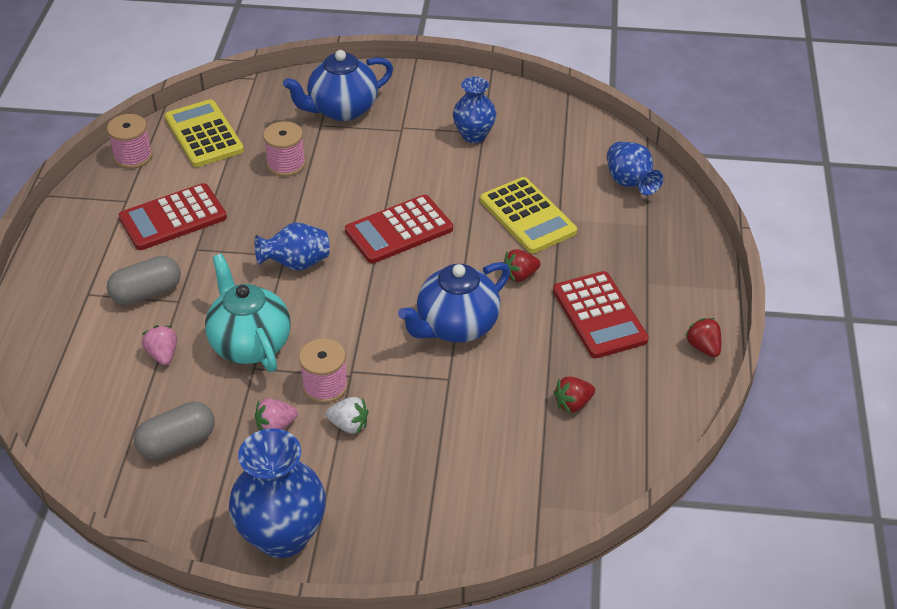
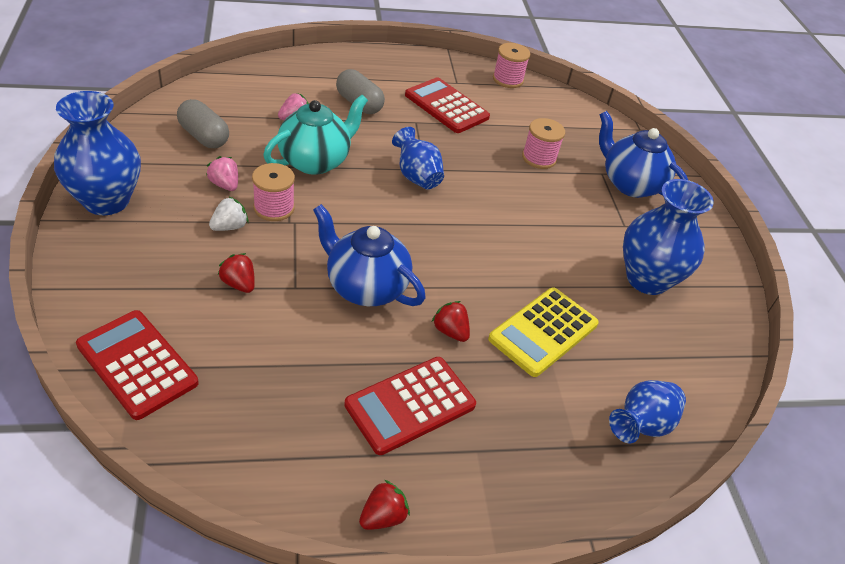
camera: 70 degrees right, 0 degrees up
yellow calculator [165,99,244,167] -> none
white strawberry [326,397,369,434] -> white strawberry turned 135 degrees counterclockwise [209,197,249,231]
red calculator [345,195,453,263] -> red calculator moved to [76,310,199,420]
blue vase [453,77,496,143] -> blue vase [623,179,714,295], size x1.63
red strawberry [553,377,595,413] -> red strawberry moved to [218,253,255,293]

